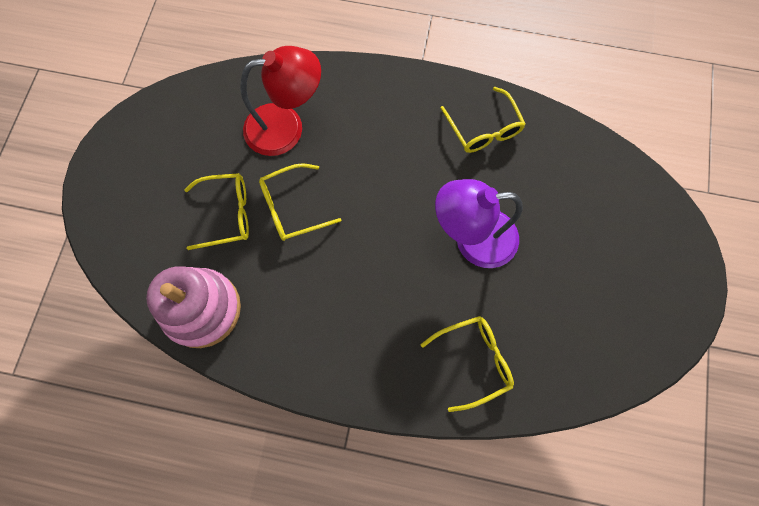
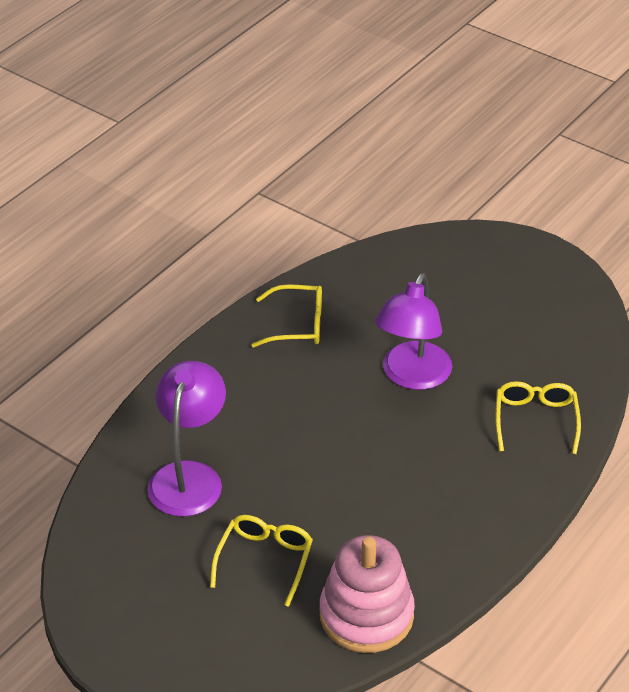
camera: 65 degrees left, 30 degrees down
red lamp [240,46,321,156] -> purple lamp [147,361,226,517]
yellow glasses [259,163,341,241] -> none

